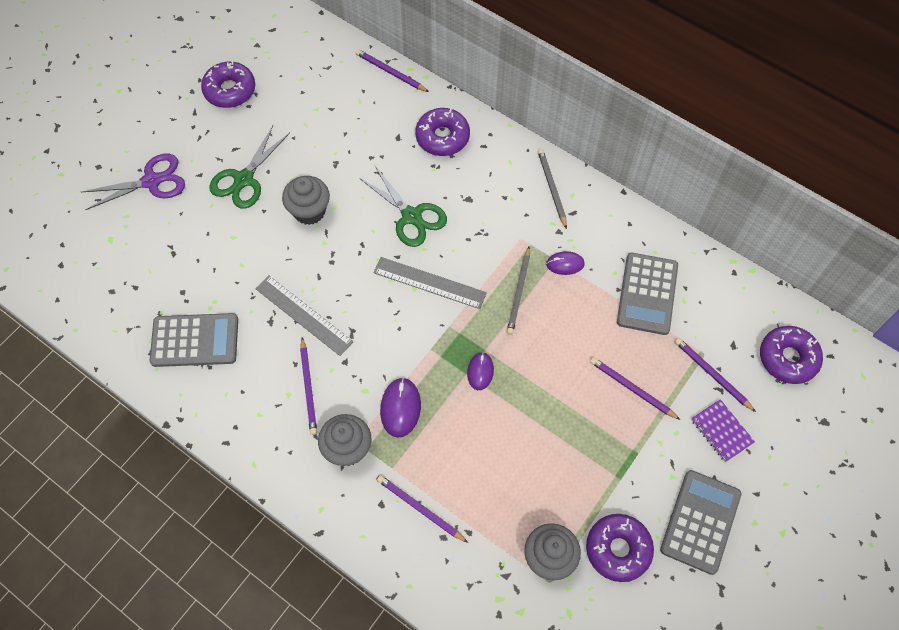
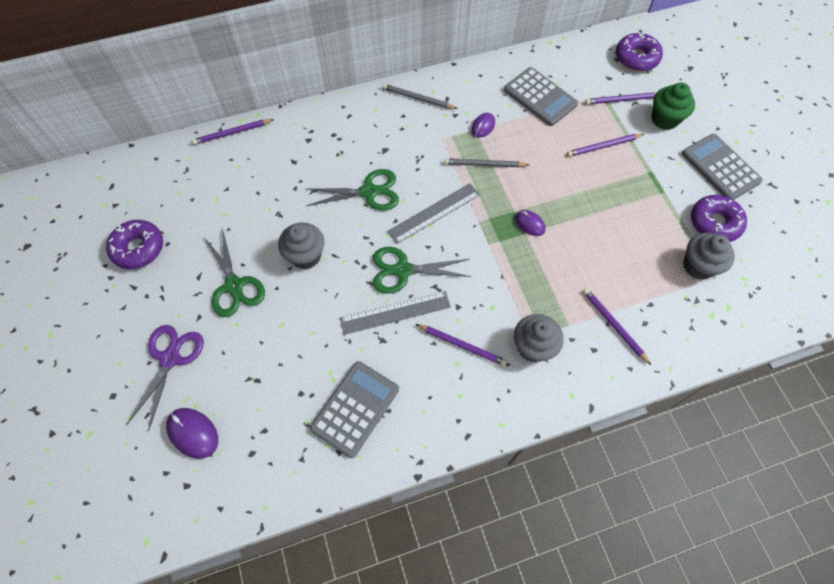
camera: 55 degrees left, 0 degrees up
purple pencil [377,475,468,543] -> purple pencil turned 75 degrees clockwise [583,288,651,365]
purple mouse [380,377,421,438] -> purple mouse moved to [166,408,218,459]
purple donut [415,108,470,156] -> none
grey pencil [507,247,530,335] -> grey pencil turned 135 degrees clockwise [444,158,529,167]
purple notebook [691,399,755,462] -> green cupcake [652,83,695,130]
none -> green scissors [373,247,471,294]

